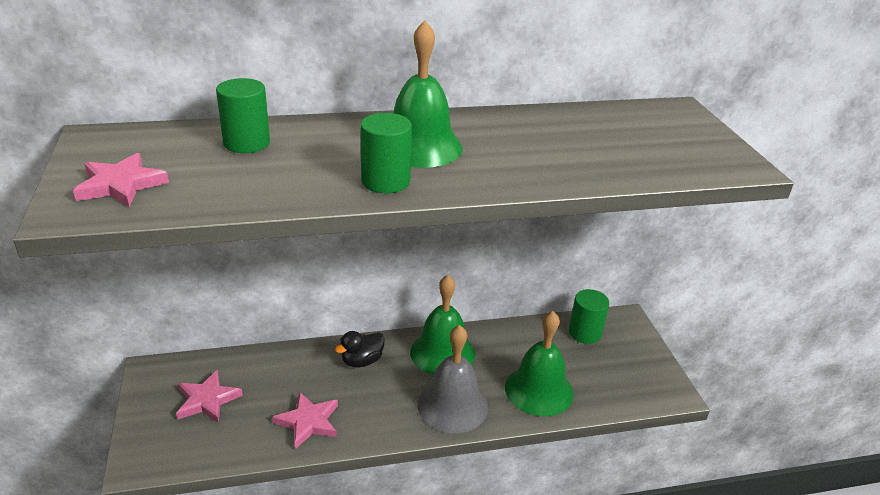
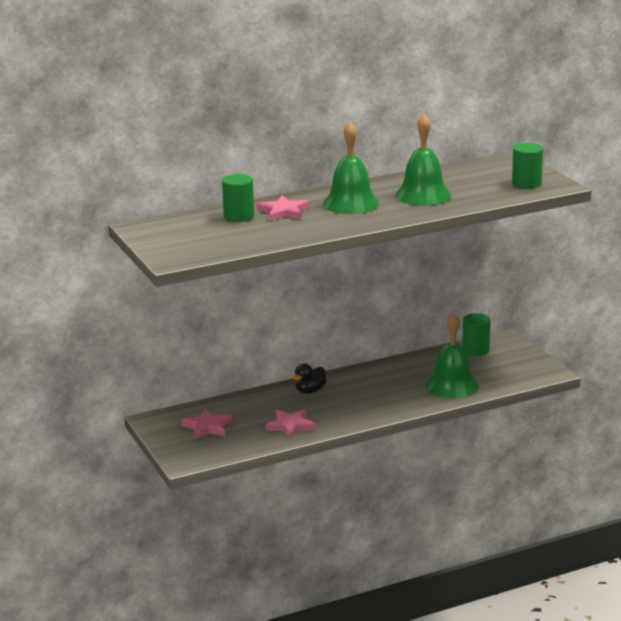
camera: 10 degrees left, 10 degrees down
pink star [73,153,169,207] -> pink star moved to [257,195,309,221]
green cylinder [360,113,412,193] -> green cylinder moved to [512,143,543,189]
green bell [410,275,475,375] -> green bell moved to [395,114,452,206]
grey bell [418,325,488,433] -> none

